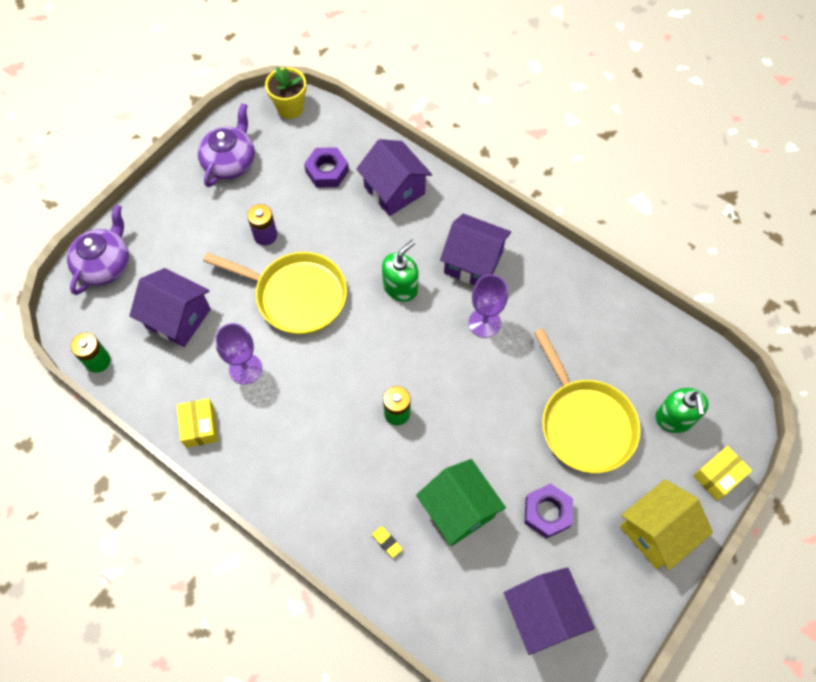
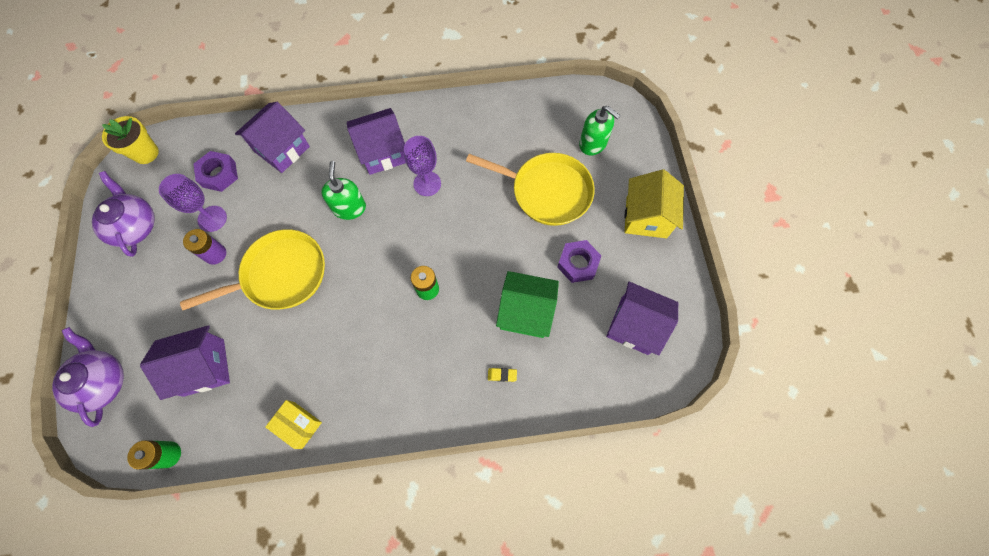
camera: 45 degrees left, 5 degrees up
purple goblet [215,323,262,385] -> purple goblet moved to [159,174,227,232]
purple house [356,139,432,216] -> purple house turned 60 degrees counterclockwise [235,102,310,173]
yellow box [693,446,752,501] -> none

